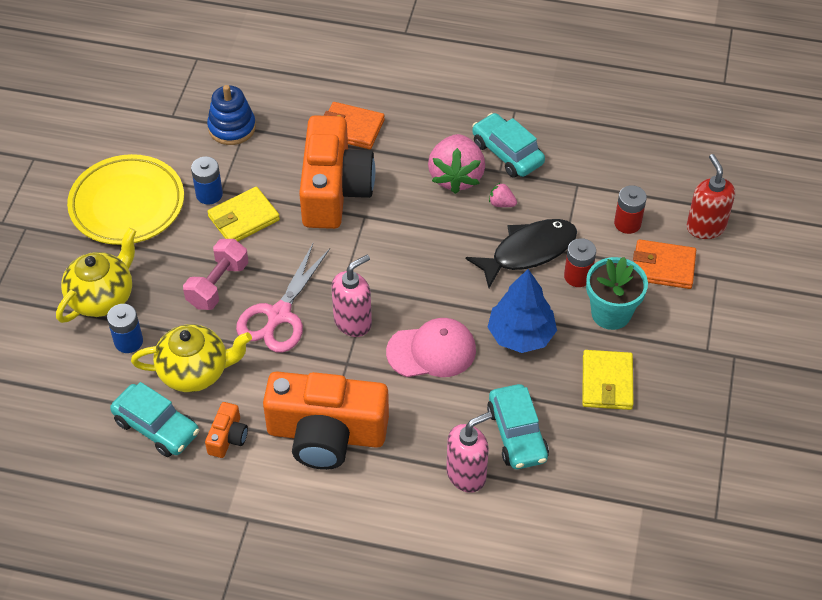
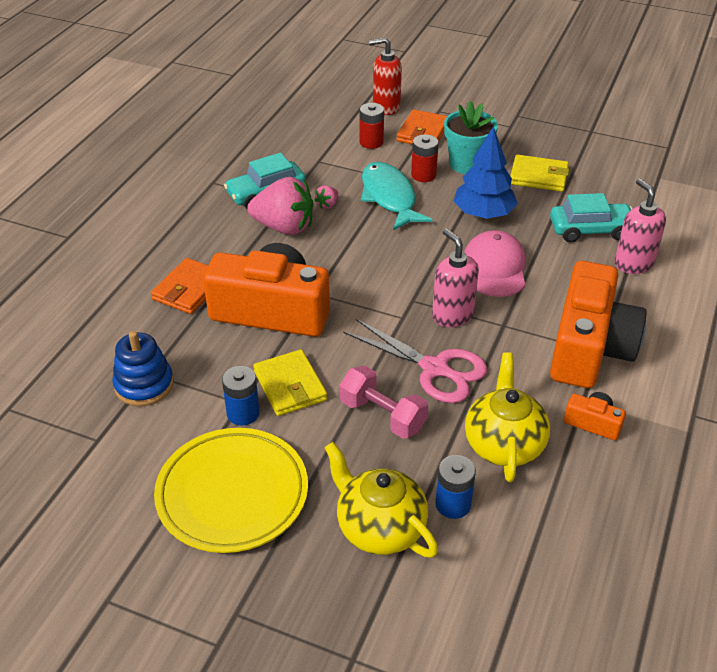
camera: 80 degrees left, 10 degrees down
turquoise car [110,382,199,457] -> none
black fish [466,219,577,288] -> turquoise fish [361,162,433,231]

